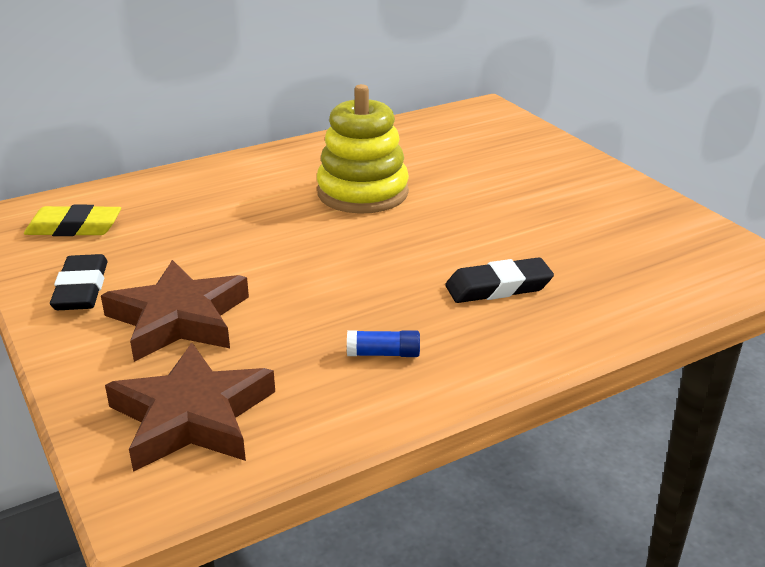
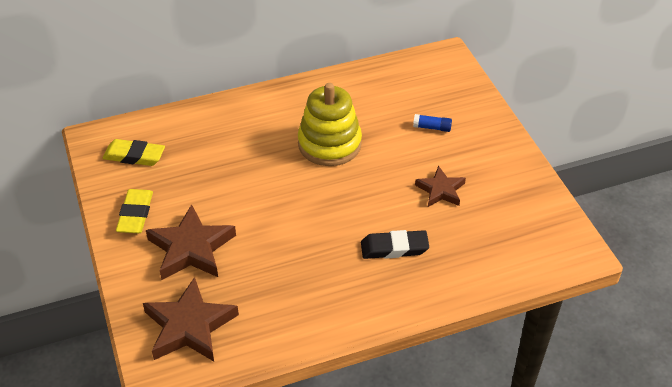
camera: 10 degrees right, 15 degrees up
black eraser [50,254,108,310] -> yellow eraser [116,189,153,233]
blue glue stick [347,330,420,357] -> blue glue stick moved to [413,114,452,132]
none -> brown star [415,166,466,207]

